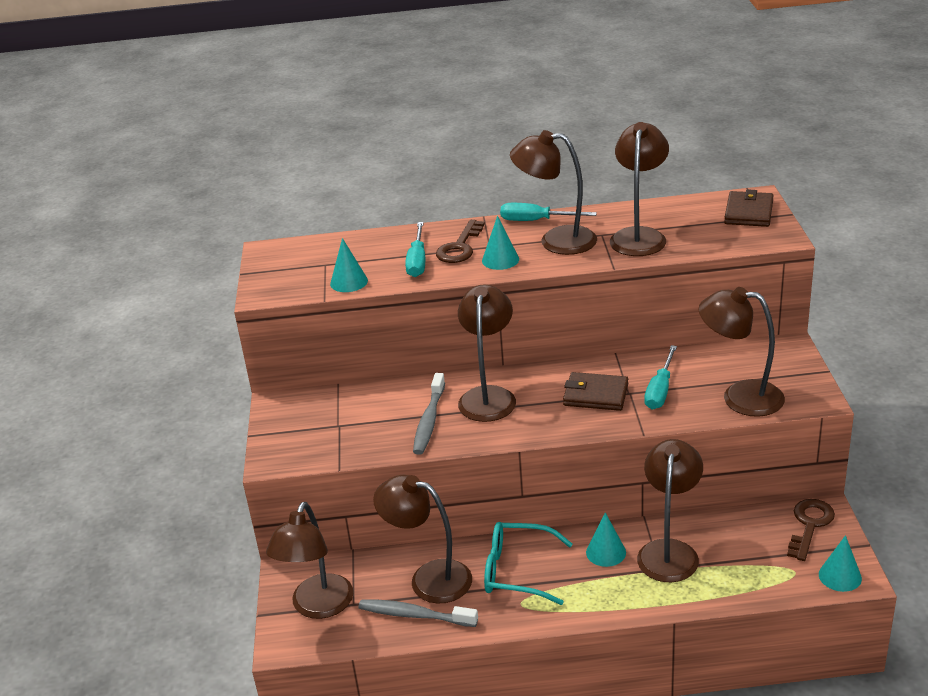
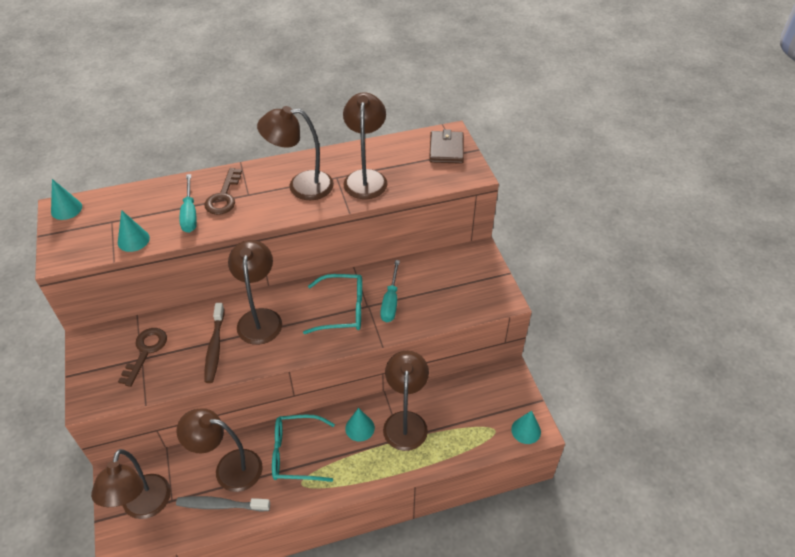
camera: 15 degrees left, 15 degrees up
grey toothbrush [413,373,445,455] -> brown toothbrush [205,303,225,383]
turquoise cone [482,216,519,270] -> turquoise cone moved to [51,179,82,220]
turquoise screwdriver [500,203,597,221] -> none
brown wallet [563,372,628,411] -> turquoise glasses [303,274,362,334]
brown lamp [699,287,785,417] -> none
brown key [787,499,835,561] -> brown key moved to [118,328,167,387]

